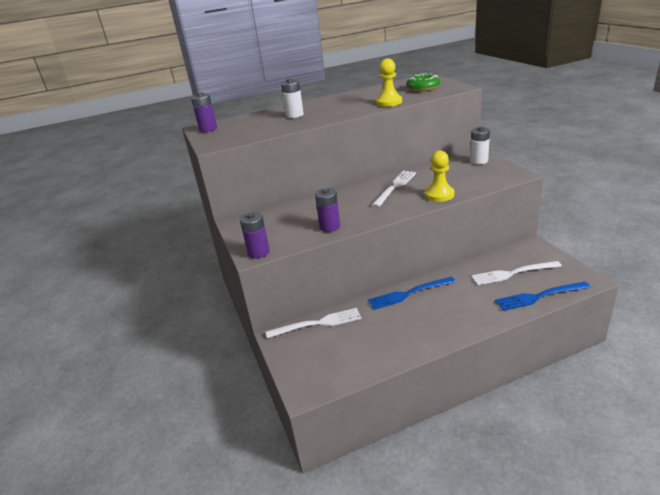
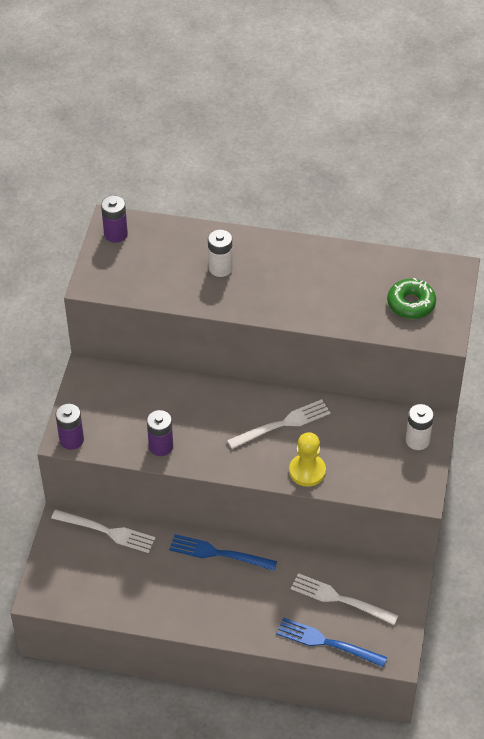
camera: 30 degrees right, 20 degrees up
yellow pawn [376,58,402,107] -> none

